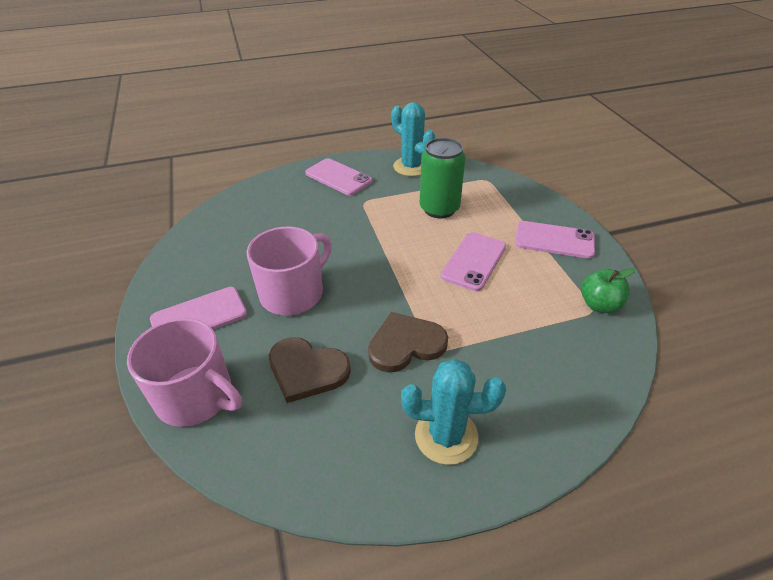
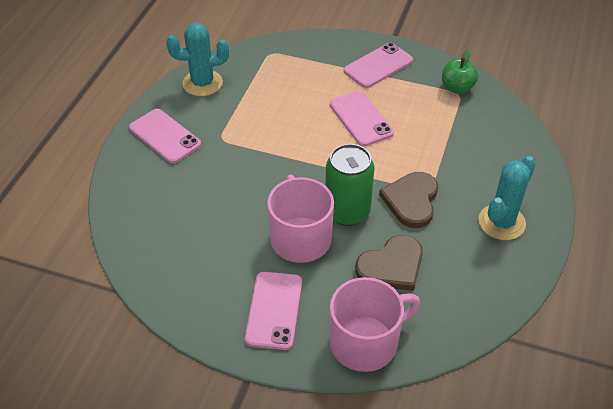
camera: 55 degrees left, 5 degrees up
pink phone [305,158,372,196] -> pink phone turned 60 degrees clockwise [129,109,201,163]
green can [420,138,466,218] -> green can moved to [325,144,375,226]

